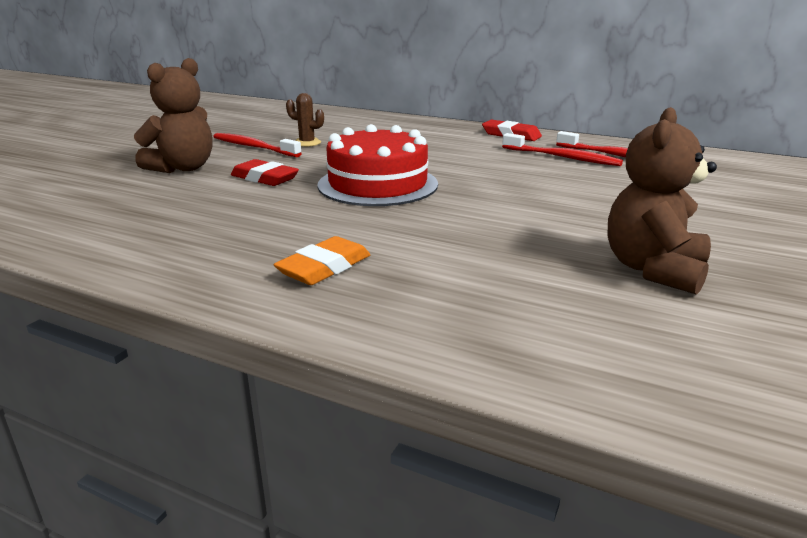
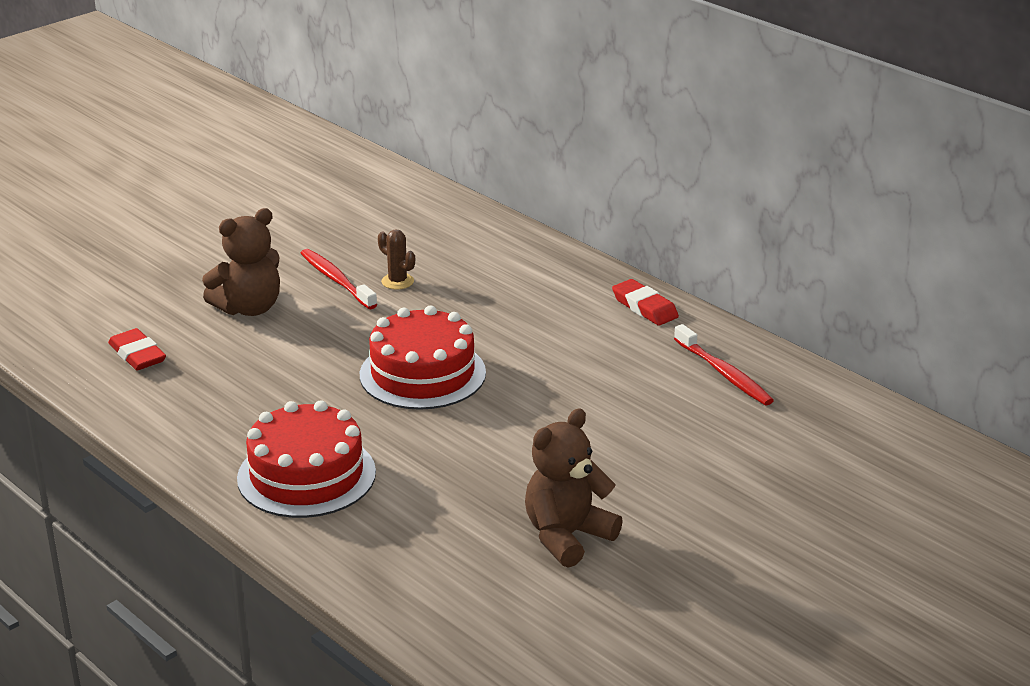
camera: 20 degrees right, 5 degrees up
red eraser [231,159,299,186] -> red eraser moved to [108,328,166,370]
orange eraser [273,236,370,285] -> red cake [237,400,376,518]
red toothbrush [502,133,623,166] -> none

